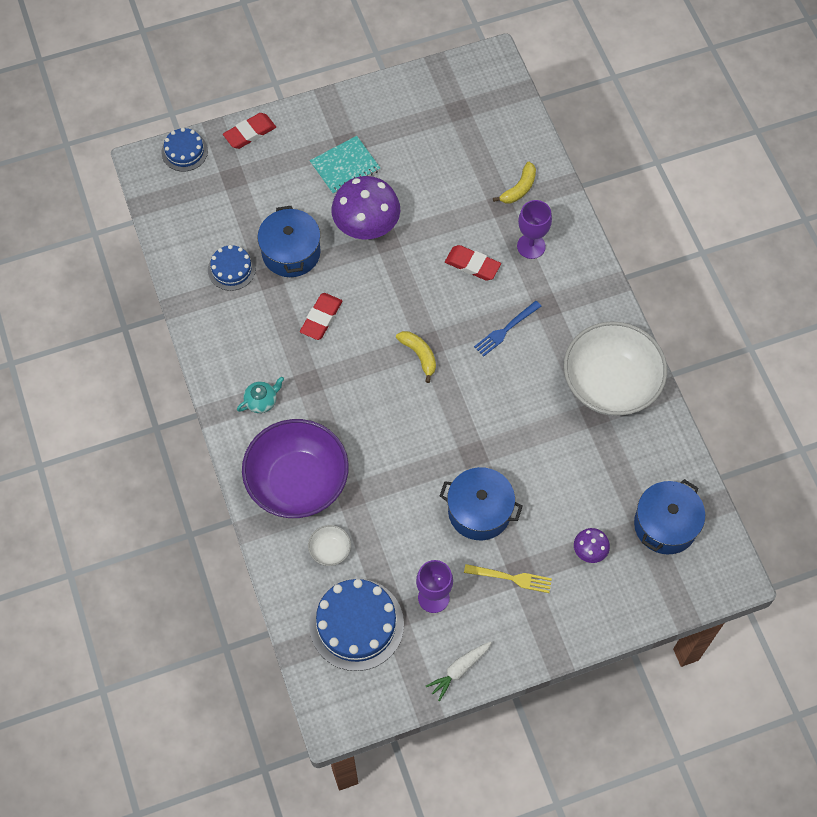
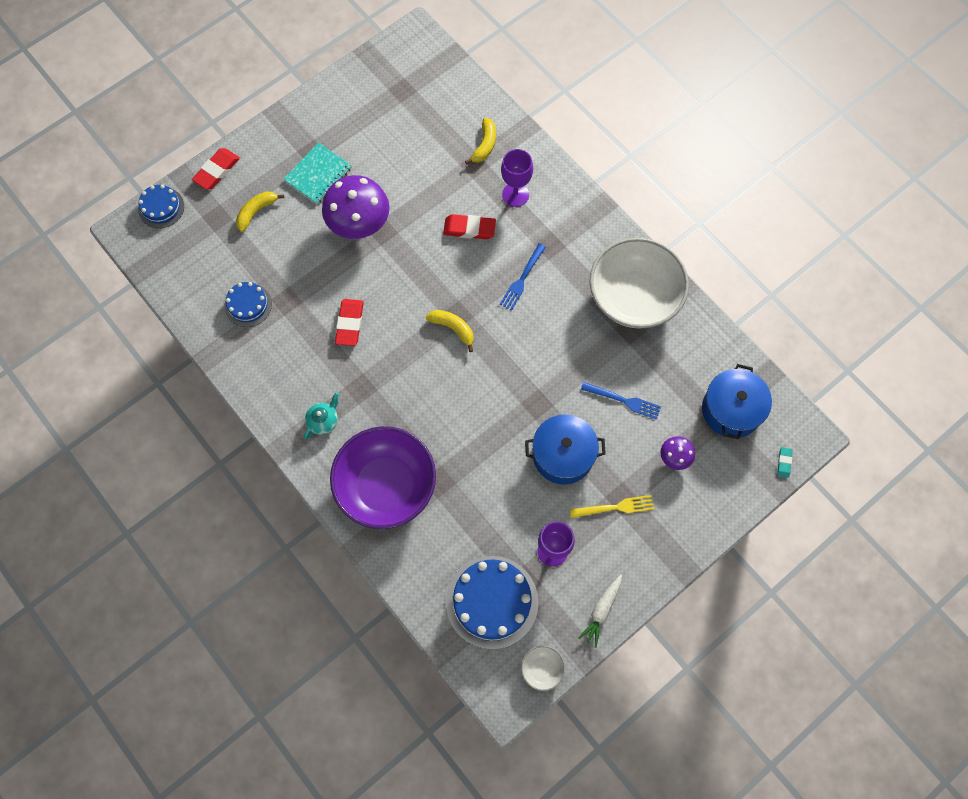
camera: 20 degrees left, 5 degrees up
blue pot [258,206,321,277] -> none
white bowl [308,525,351,566] -> white bowl moved to [521,646,565,691]
none -> yellow banana [236,191,284,232]
none -> blue fork [581,382,661,420]
none -> turquoise eraser [777,447,793,478]

